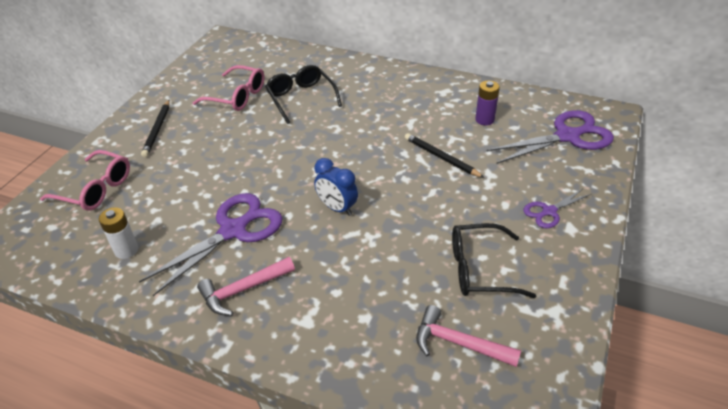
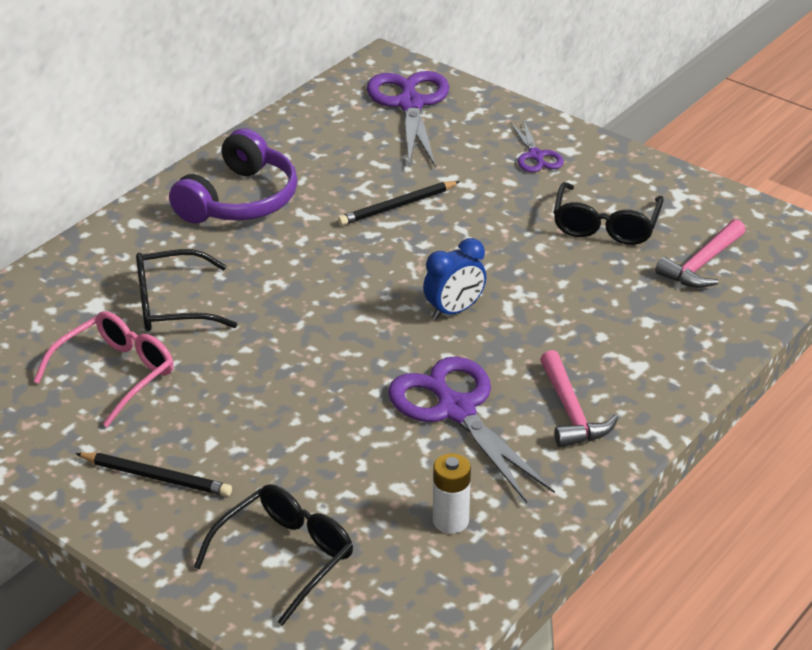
camera: 75 degrees left, 5 degrees down
pink glasses [40,150,130,211] -> black glasses [194,484,353,626]
purple battery [475,81,500,125] -> none
none -> purple headphones [169,128,297,224]

